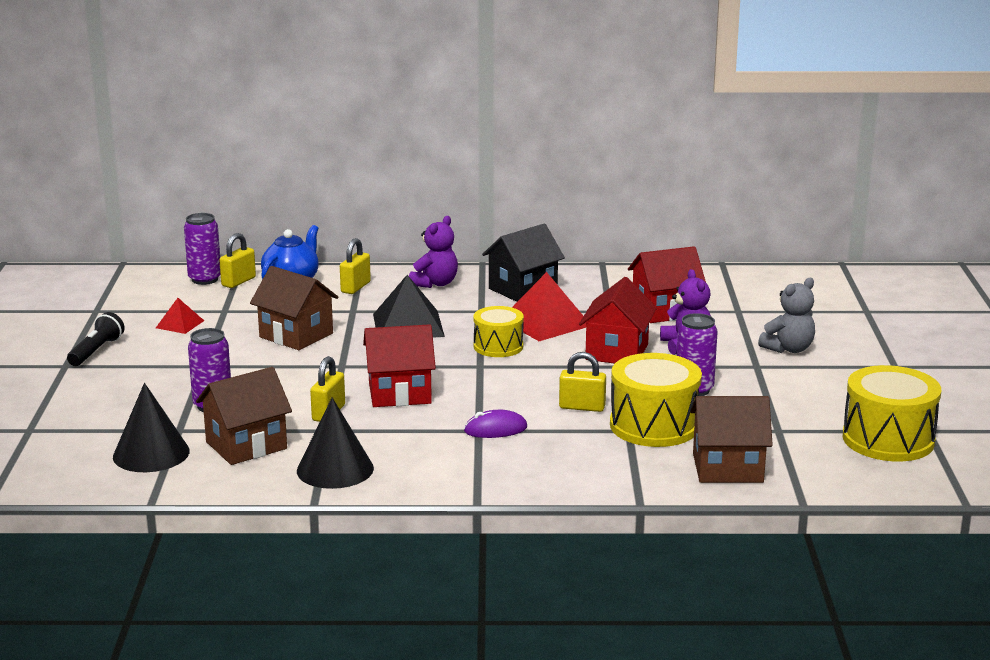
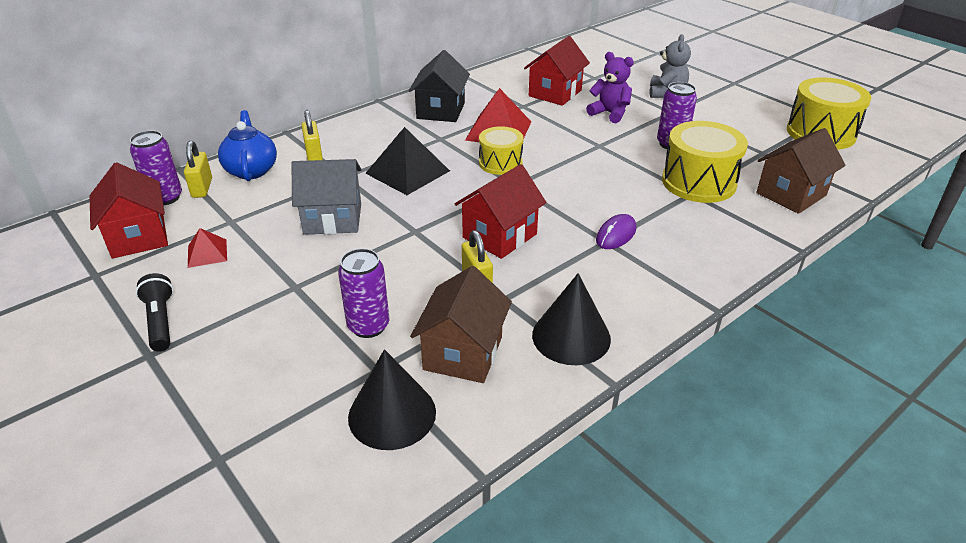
camera: 40 degrees left, 15 degrees up
brown house [250,266,339,350] -> grey house [291,159,361,235]
purple teddy bear [409,216,458,288] -> none
yellow padlock [559,352,606,412] -> none
red house [579,277,657,364] -> red house moved to [90,162,168,259]

